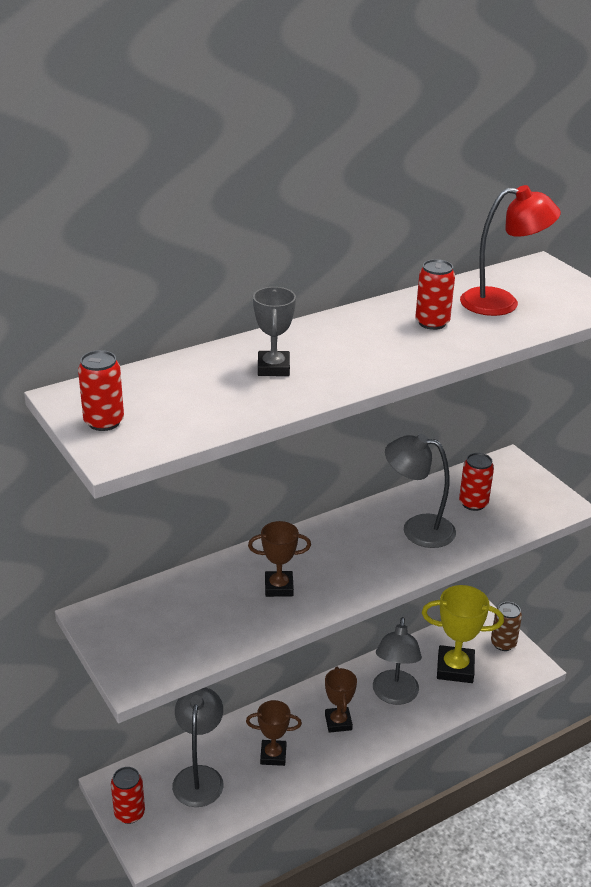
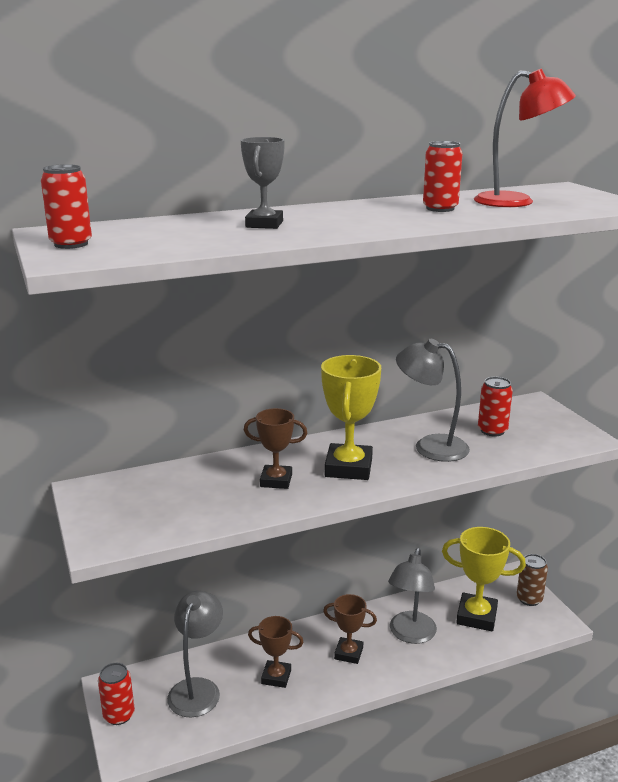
camera: 10 degrees right, 10 degrees down
brown trophy [325,667,357,733] -> brown trophy turned 75 degrees counterclockwise [323,594,377,664]
none -> yellow trophy [321,355,381,480]

